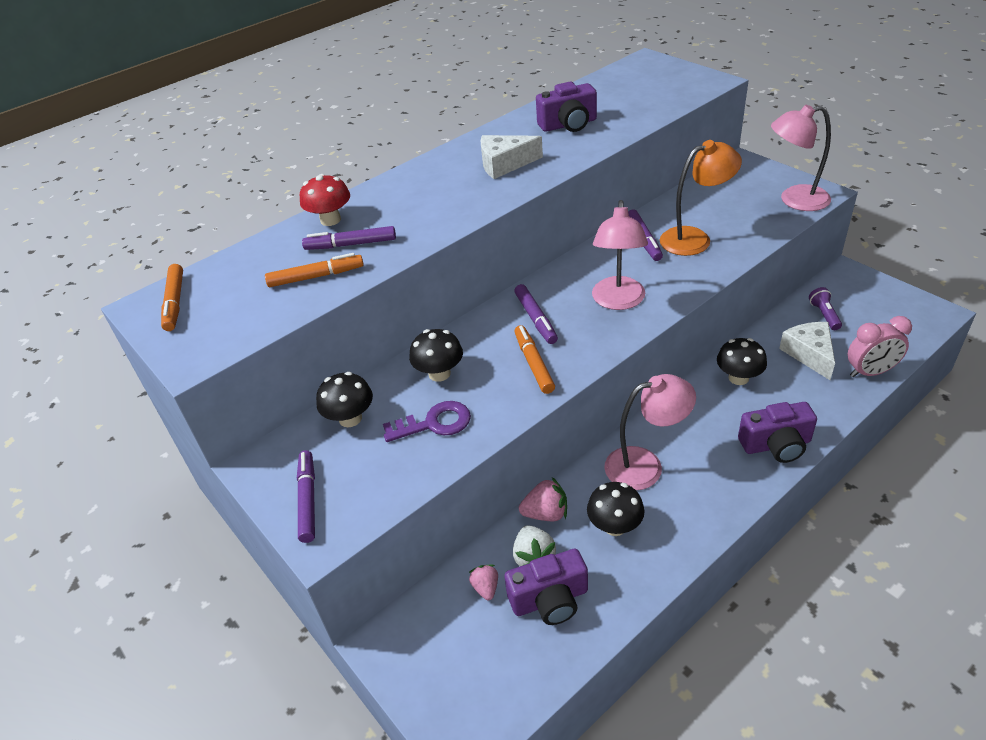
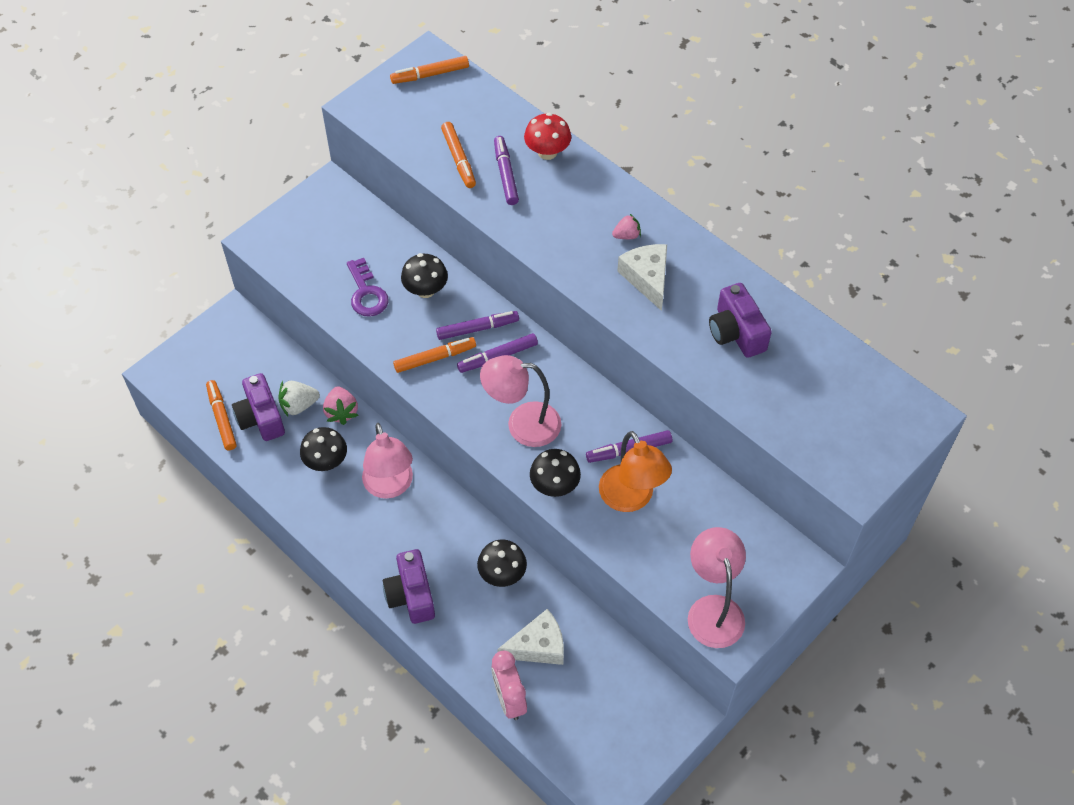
camera: 80 degrees right, 15 degrees up
purple marker [297,450,315,543] -> purple marker moved to [436,311,519,340]
black mushroom [316,372,373,427] -> black mushroom moved to [530,449,581,497]
pink strawberry [469,565,498,600] -> pink strawberry moved to [612,214,641,239]
purple flashlight [809,287,842,330] -> none
none -> orange marker [206,380,237,450]

